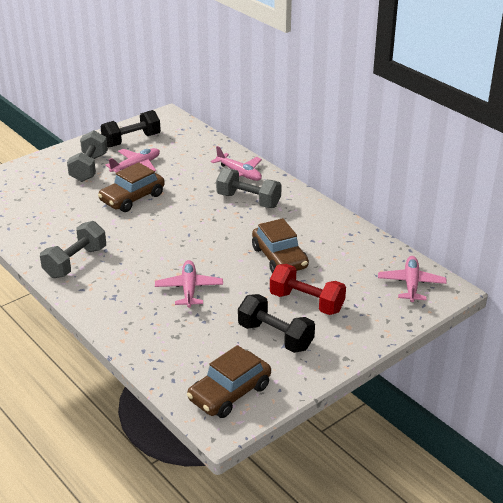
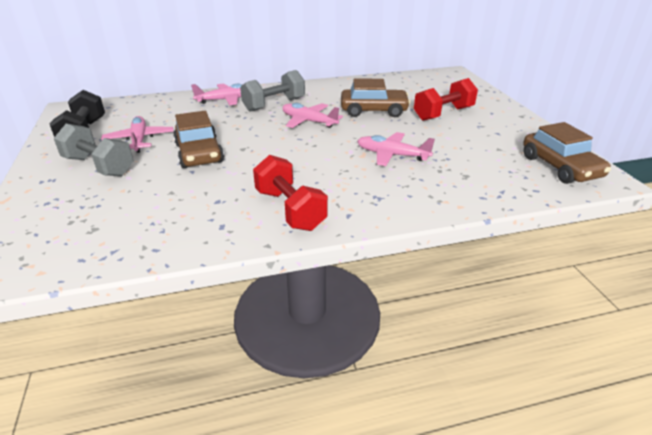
camera: 65 degrees left, 0 degrees up
grey dumbbell [40,221,106,278] -> red dumbbell [253,155,328,231]
black dumbbell [238,294,315,353] -> none
pink plane [378,256,447,302] -> pink plane moved to [282,103,343,128]

